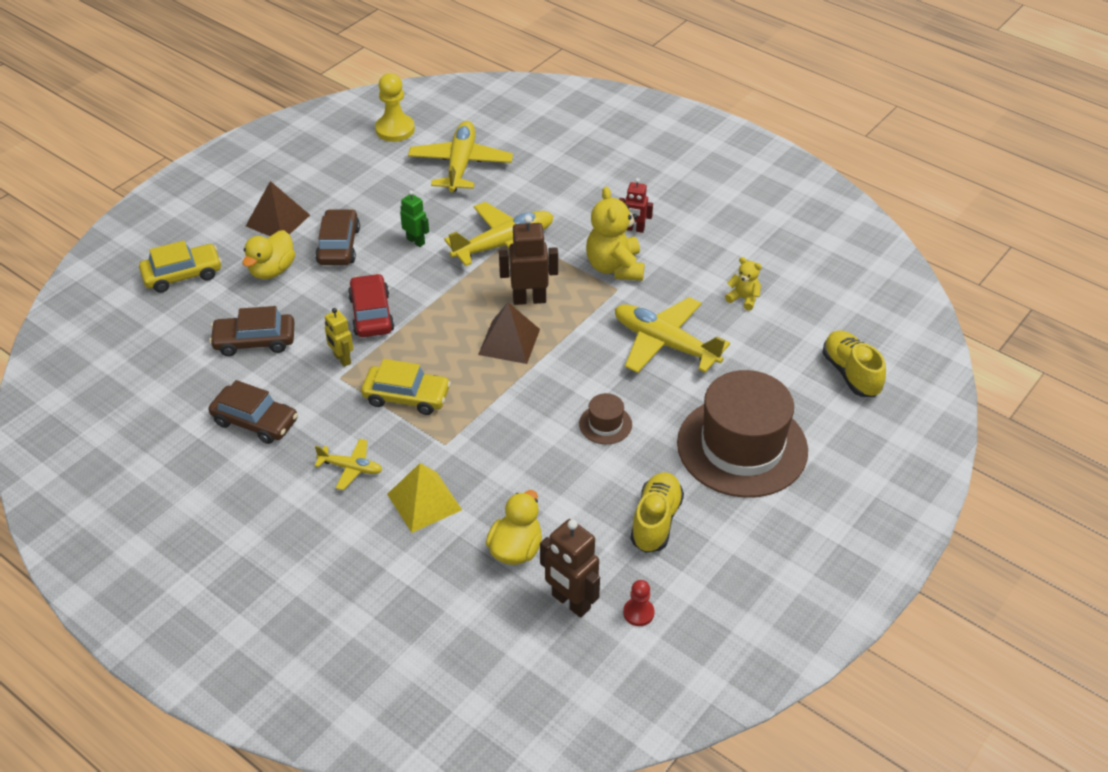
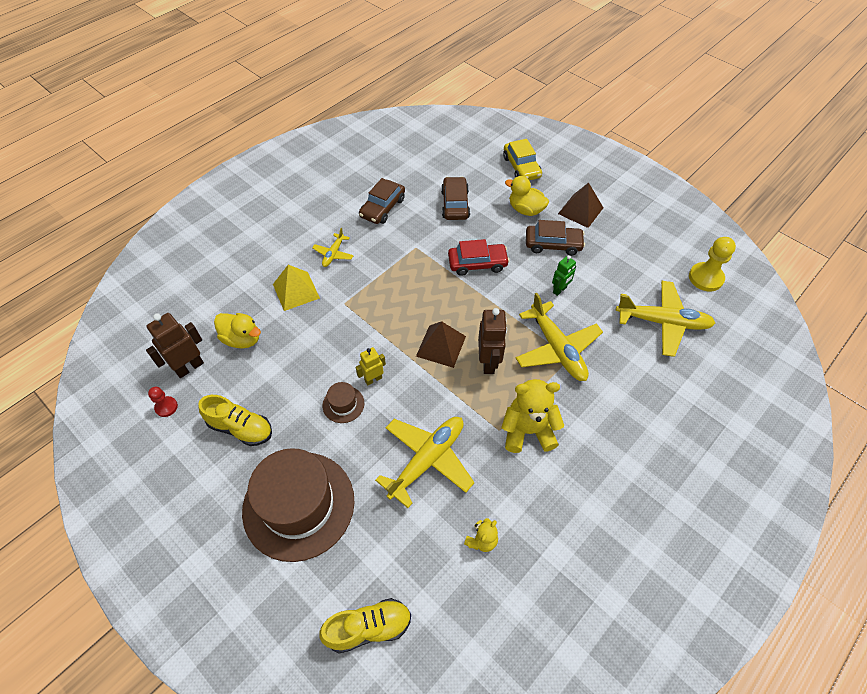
camera: 95 degrees right, 10 degrees up
yellow robot [325,308,353,367] -> yellow robot moved to [355,347,386,385]
yellow car [361,359,451,415] -> none
red robot [619,178,653,233] -> none

